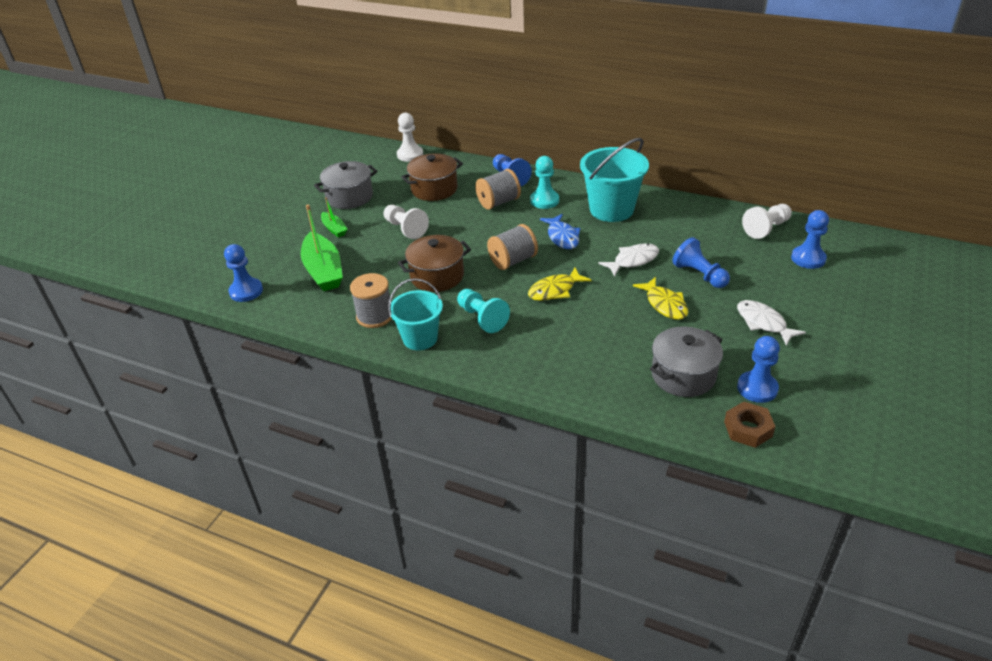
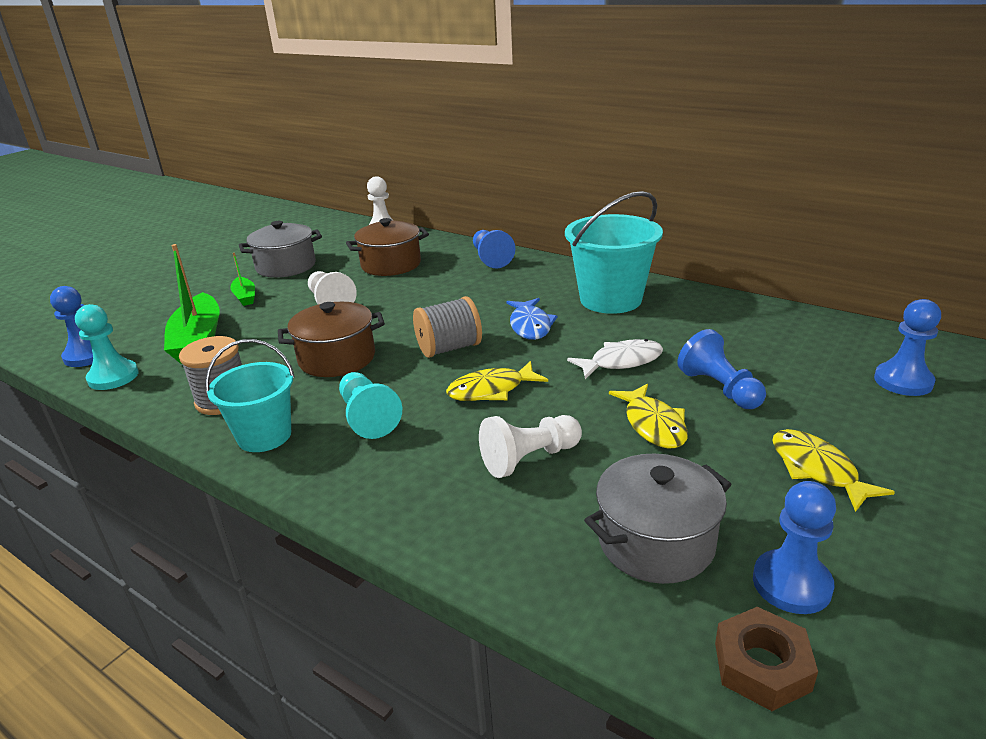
camera: 10 degrees right, 10 degrees down
grey spool [475,169,521,210] -> none
turquoise pawn [530,156,559,209] -> turquoise pawn moved to [75,304,139,390]
white fish [737,300,806,346] -> yellow fish [773,429,895,512]
white pawn [742,204,792,239] -> white pawn moved to [479,415,582,478]

